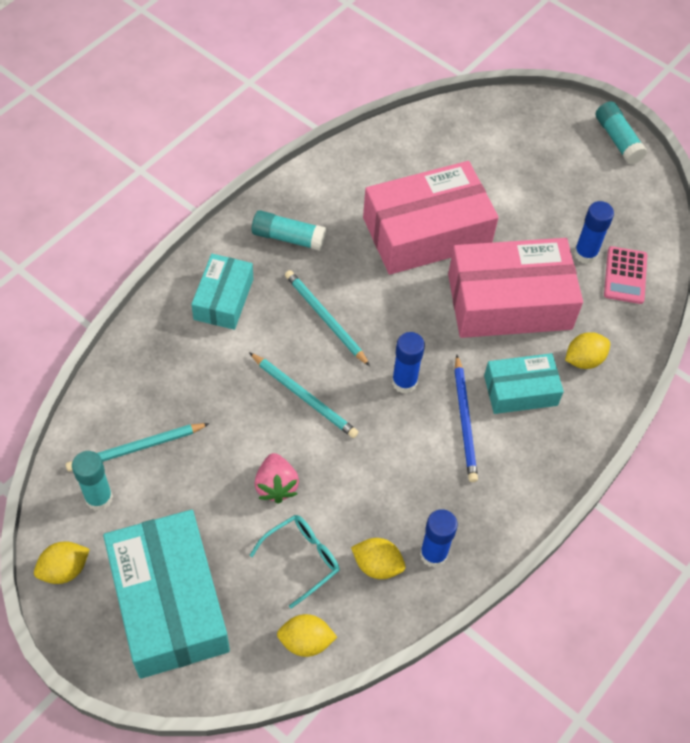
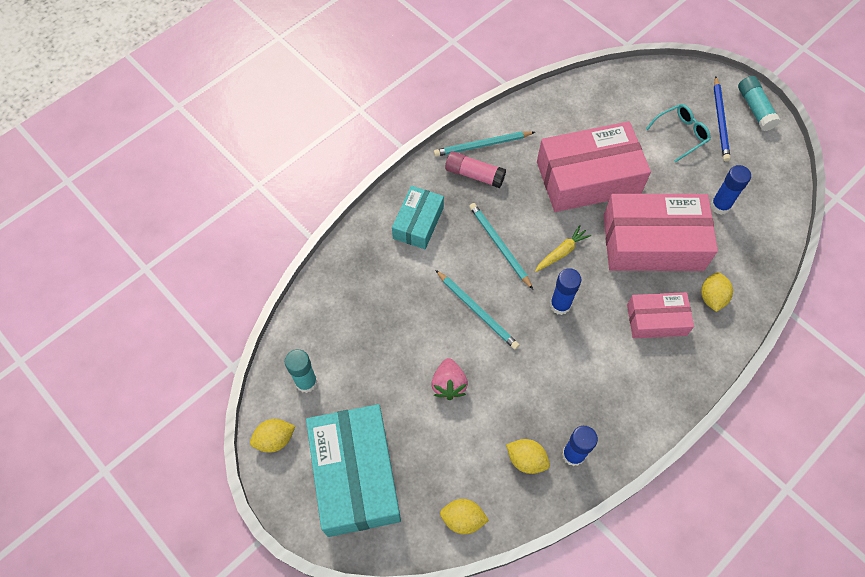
camera: 10 degrees right, 5 degrees up
turquoise pencil [66,423,210,472] -> turquoise pencil moved to [434,131,535,157]
turquoise glasses [249,515,340,609] -> turquoise glasses moved to [646,104,711,162]
turquoise glue stick [252,210,326,251] -> pink glue stick [445,151,506,188]
blue pencil [454,355,478,482] -> blue pencil moved to [714,76,730,161]
turquoise box [484,353,564,414] -> pink box [627,292,694,339]
yellow lemon [565,332,610,369] -> yellow lemon turned 60 degrees counterclockwise [701,272,733,312]
pink calculator [604,246,647,304] -> none
none -> yellow carrot [535,225,591,272]

